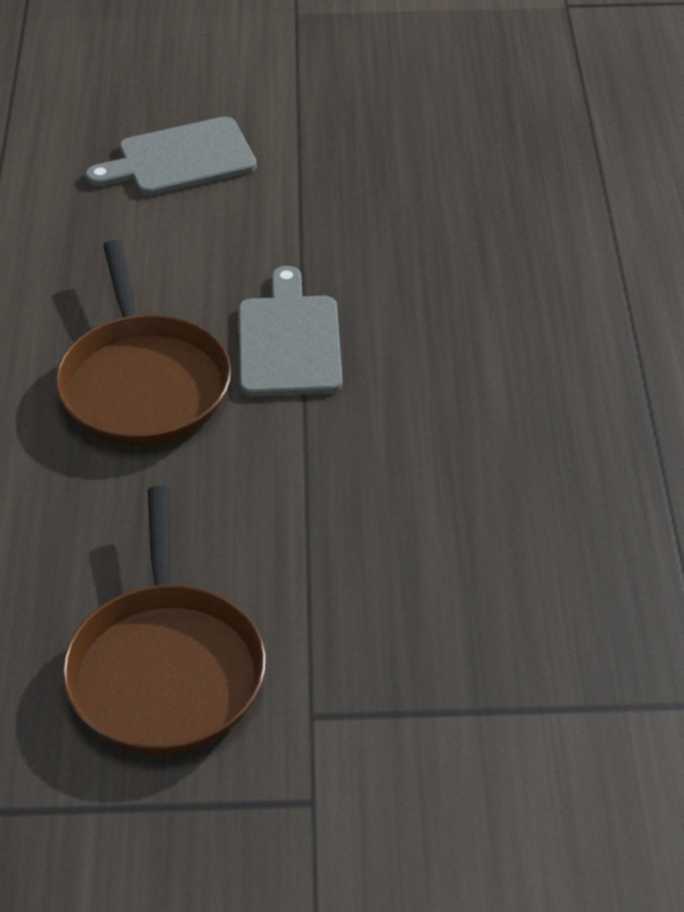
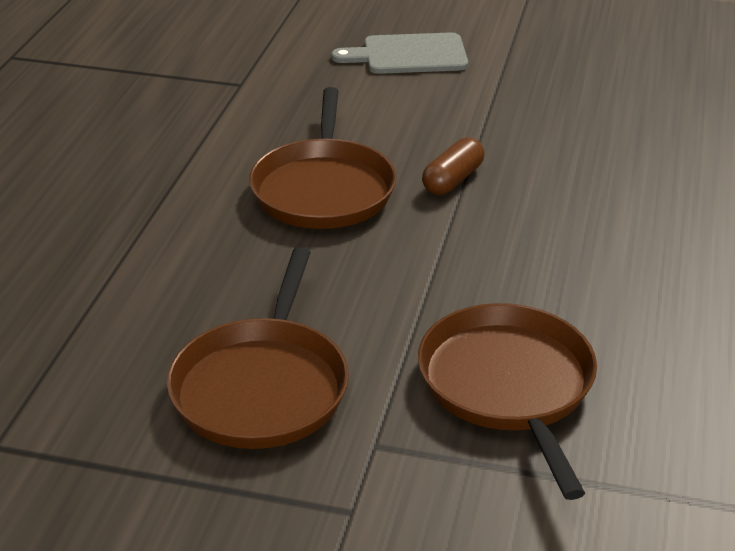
camera: 15 degrees right, 10 degrees down
grey cutting board [239,266,342,397] -> brown capsule [422,137,484,195]
none -> brown pan [418,303,597,500]

